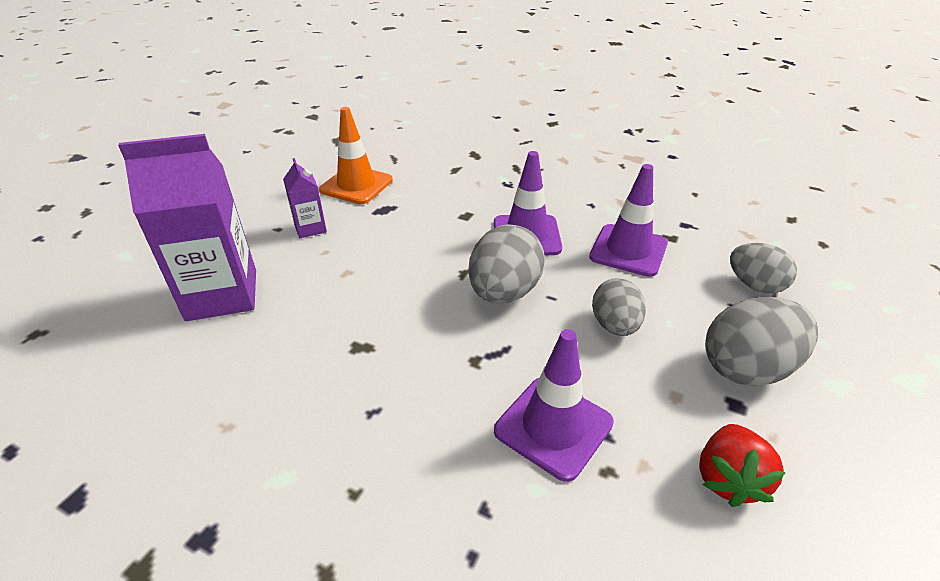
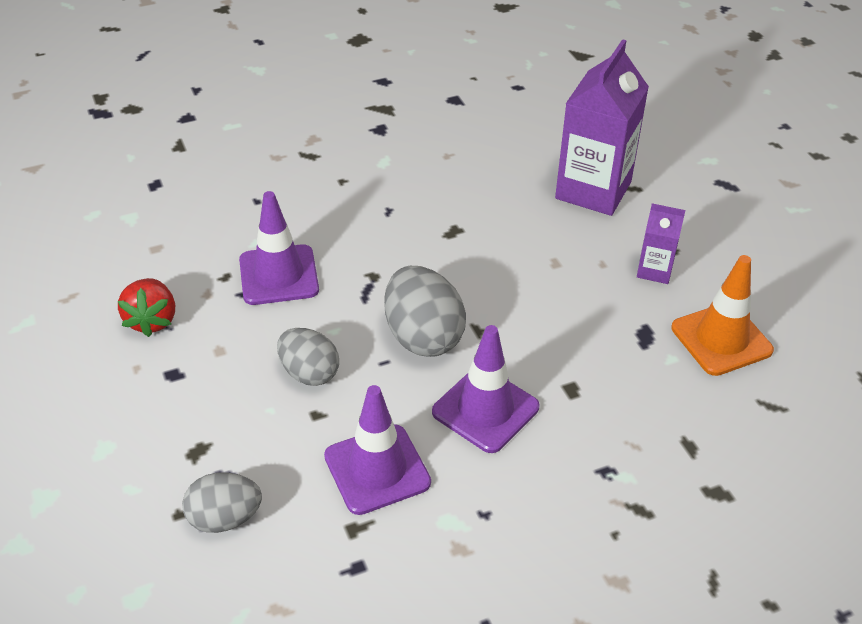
camera: 130 degrees right, 5 degrees up
red strawberry [699,424,786,507] -> red strawberry turned 150 degrees counterclockwise [118,278,175,337]
grey egg [705,297,818,386] -> none

